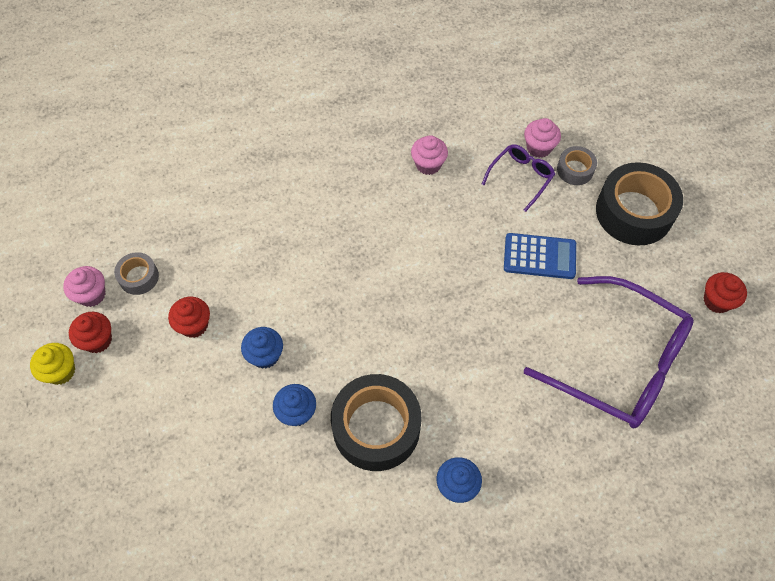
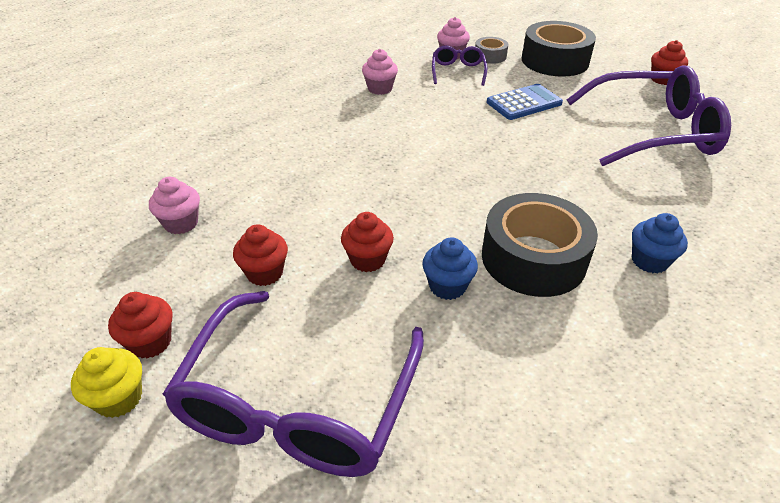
camera: 35 degrees left, 20 degrees down
pink cupcake [63,266,105,307] -> pink cupcake moved to [149,177,200,234]
grey tape [114,252,159,295] -> none
blue cupcake [241,327,283,369] -> red cupcake [341,212,394,272]
none -> purple glasses [163,291,424,477]

